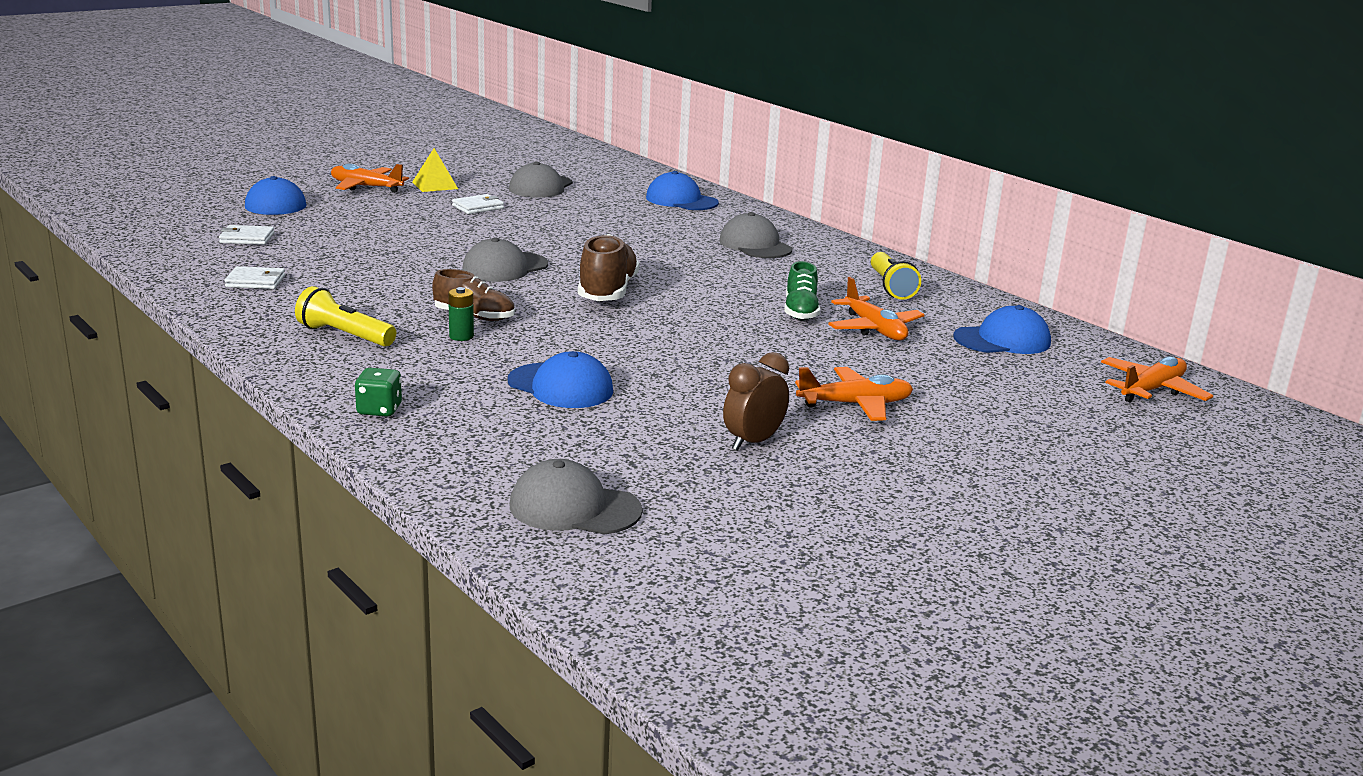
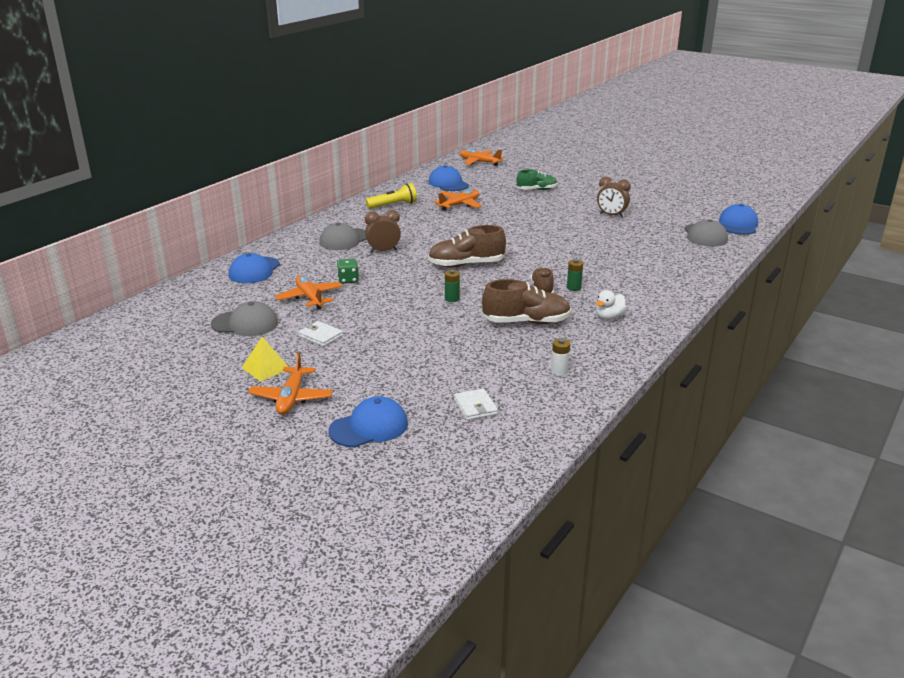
camera: 105 degrees left, 5 degrees up
white wallet [224,266,285,289] -> white battery [551,339,570,376]
yellow flashlight [295,286,396,347] -> white duck [596,290,627,320]
green dice [354,368,402,417] -> green dice moved to [337,258,359,284]
grey cap [462,237,548,282] -> green battery [445,270,460,302]
blue cap [508,351,613,408] -> blue cap moved to [719,204,758,235]
green shoe [784,261,820,321] -> green shoe moved to [517,169,557,190]
orange plane [795,367,913,421] -> orange plane moved to [275,275,343,310]
none -> brown clock [365,210,401,253]
none -> brown shoe [482,279,571,324]

